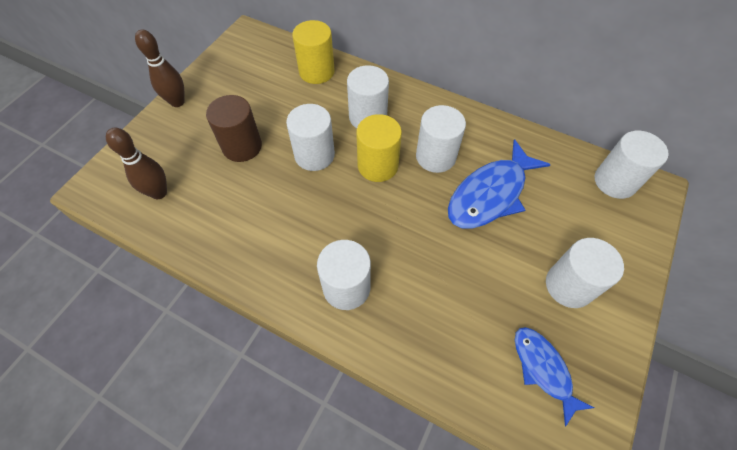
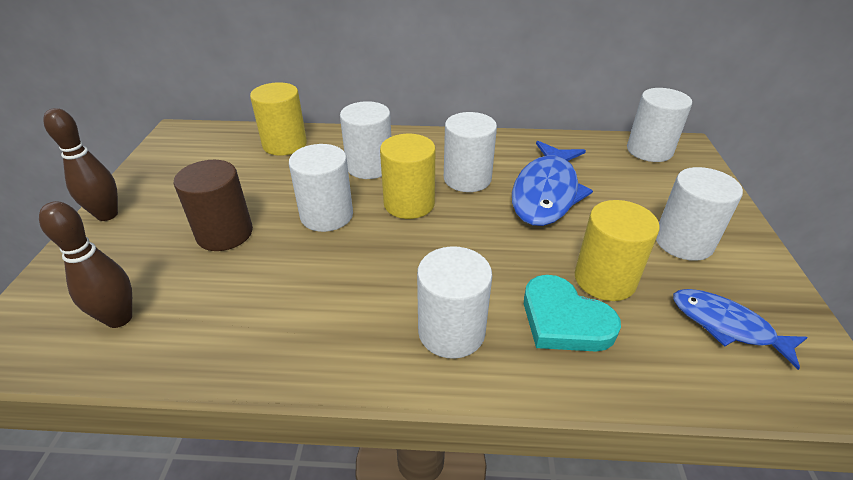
camera: 25 degrees left, 20 degrees down
none -> turquoise heart [524,275,621,352]
none -> yellow cylinder [575,200,660,301]

